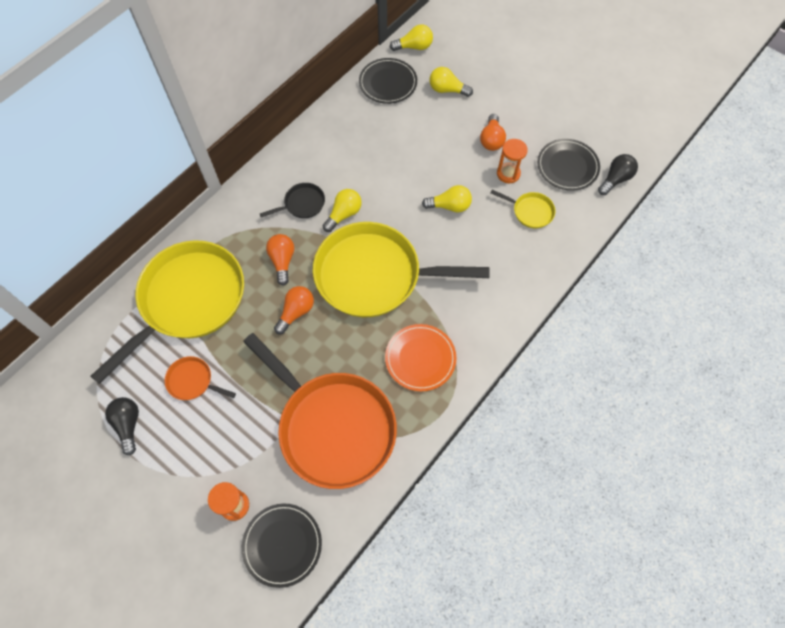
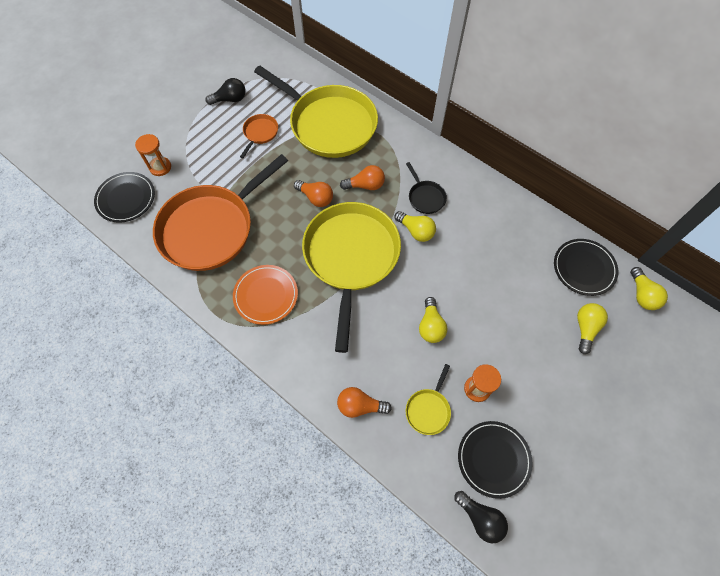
camera: 90 degrees right, 0 degrees up
orange light bulb [480,114,506,151] -> orange light bulb moved to [337,387,392,418]

